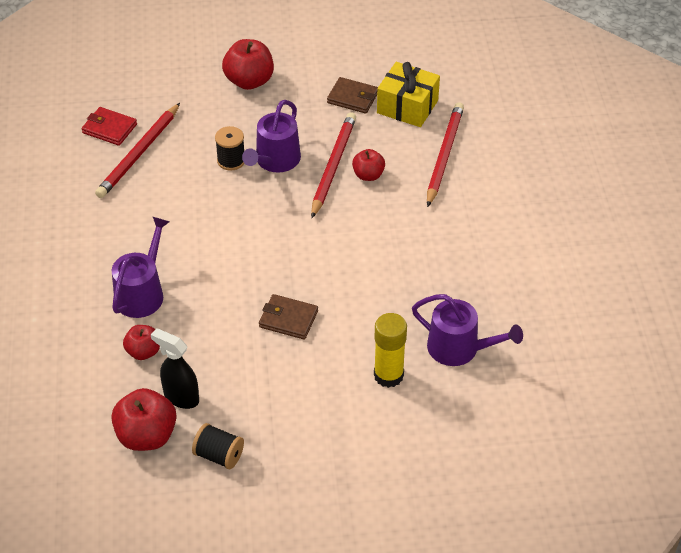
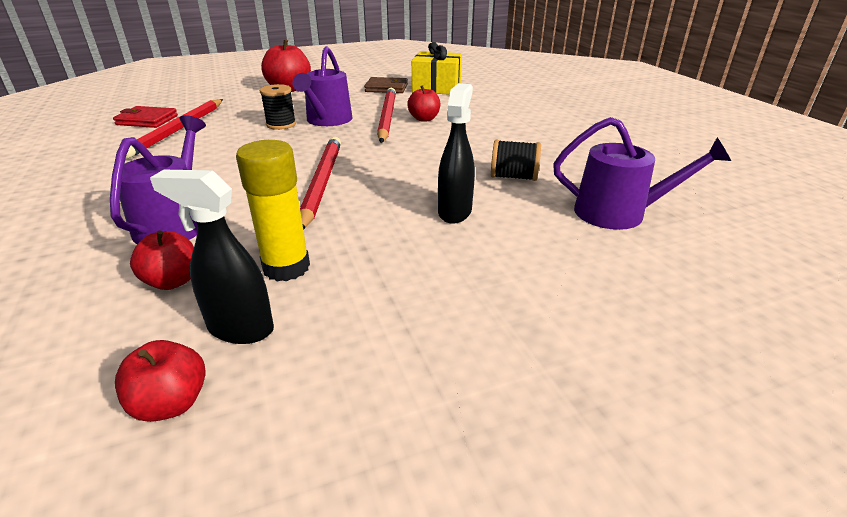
camera: 15 degrees left, 15 degrees down
red apple [111,388,177,451] -> red apple [115,340,206,422], size x0.60
black spool [192,423,244,469] -> black spool moved to [491,139,541,181]
brown wallet [259,294,318,340] -> none
yellow glue stick [374,313,407,388] -> yellow glue stick moved to [236,140,310,282]
red pencil [427,102,464,207] -> red pencil moved to [300,136,341,230]
none -> black spray bottle [438,83,475,224]

